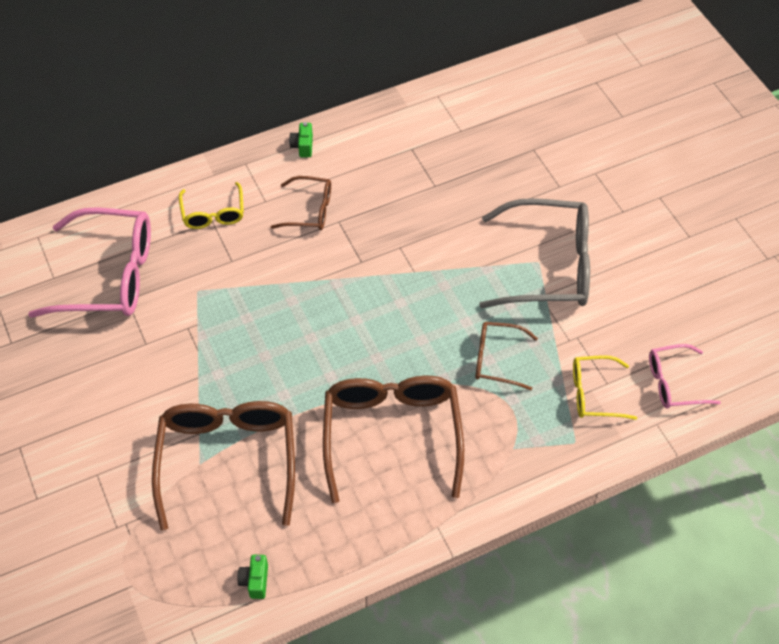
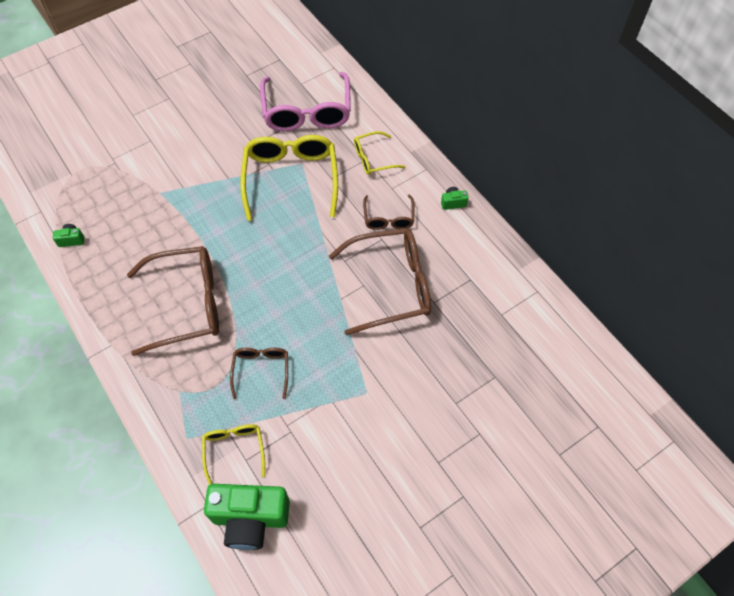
camera: 80 degrees right, 5 degrees up
brown glasses [152,401,295,530] -> brown glasses moved to [329,228,431,335]
grey glasses [479,198,590,308] -> none
pink glasses [649,344,721,408] -> green camera [204,484,290,550]
none -> yellow glasses [240,135,338,221]

